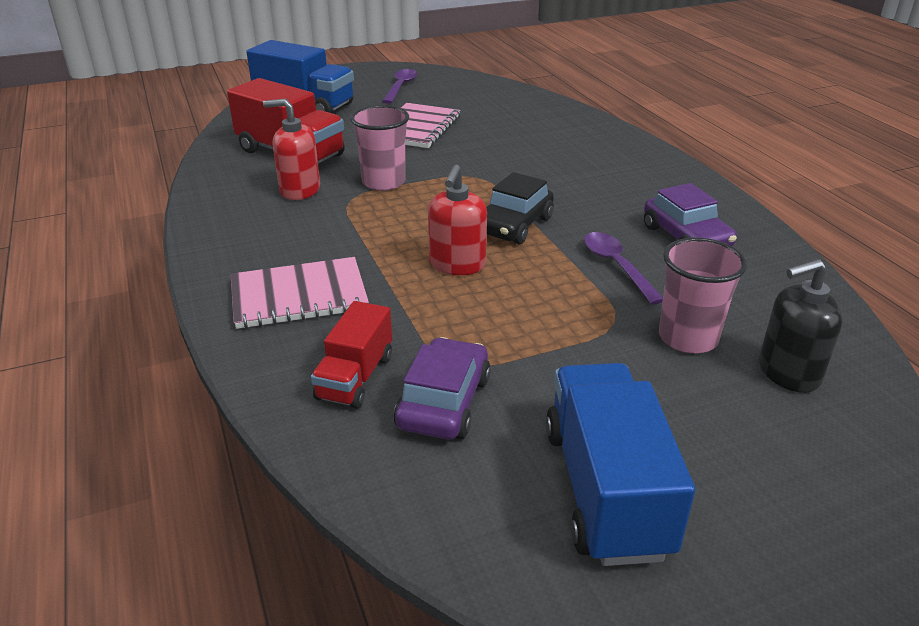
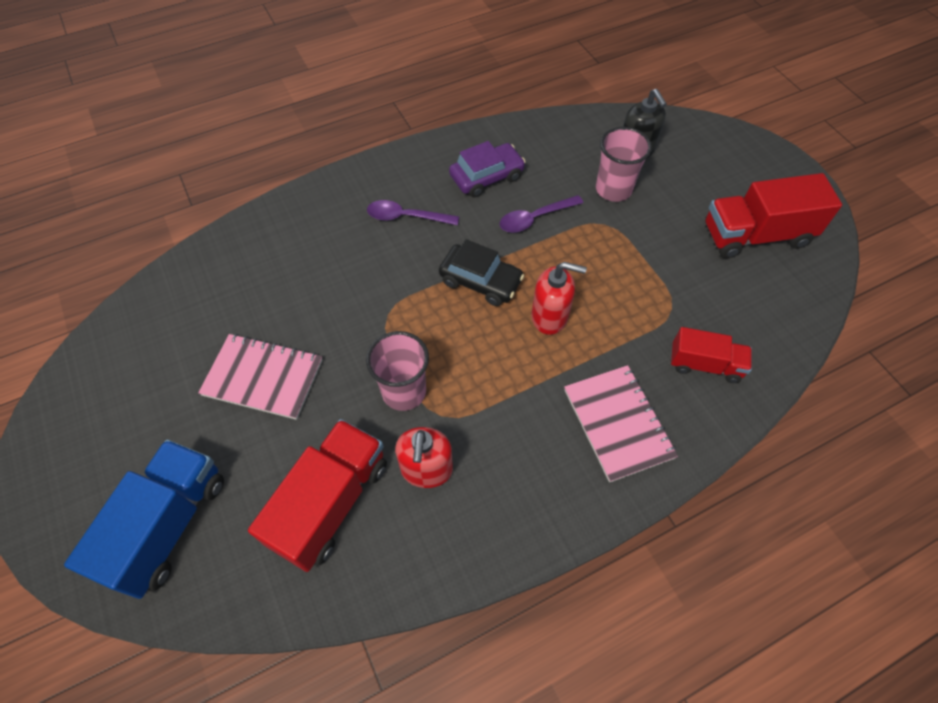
camera: 95 degrees left, 25 degrees up
purple spoon [382,69,418,104] -> purple spoon moved to [367,200,459,225]
purple car [394,337,491,440] -> none
blue truck [546,363,695,566] -> red truck [705,173,842,258]

